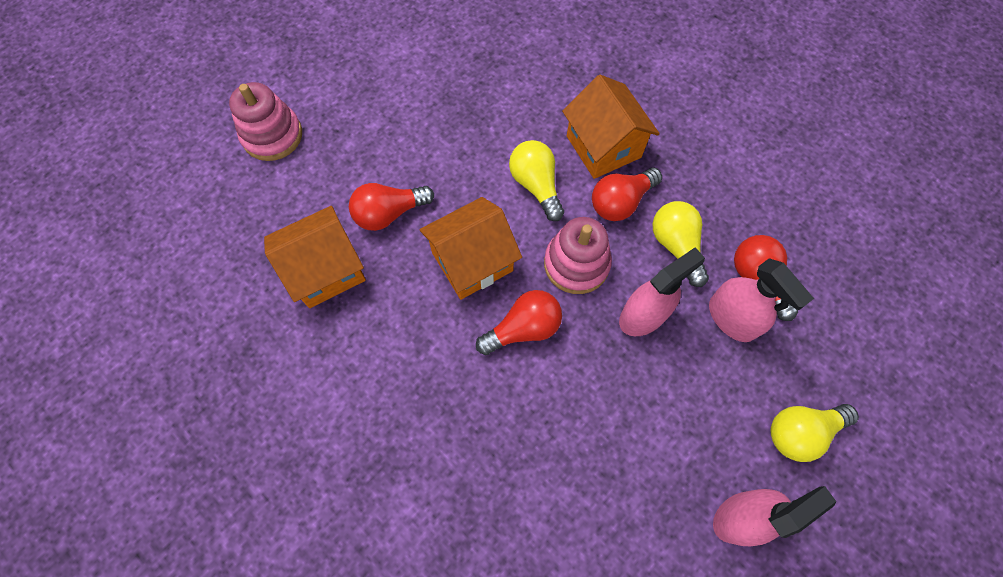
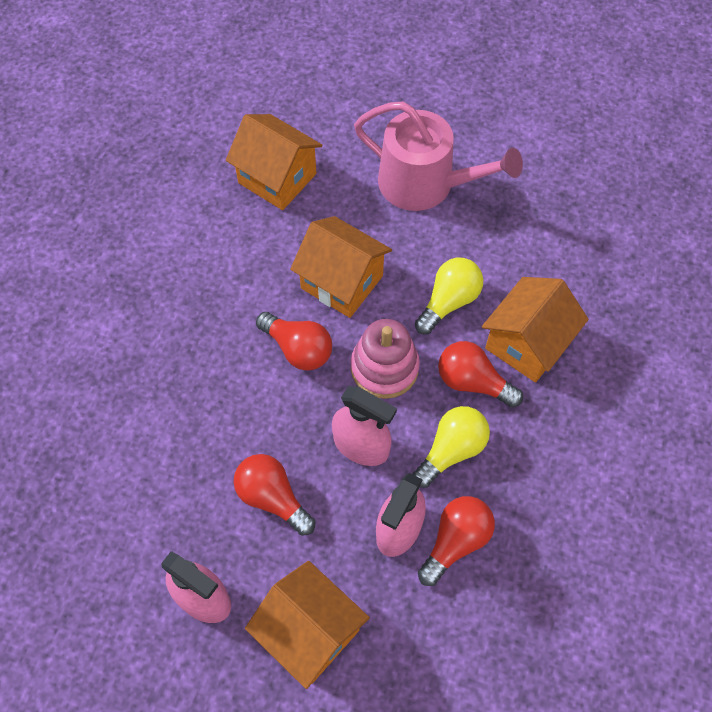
camera: 65 degrees right, 5 degrees down
pink stacking toy [229,82,302,161] -> none
red light bulb [349,183,434,231] -> red light bulb moved to [234,454,316,536]
yellow light bulb [770,404,859,462] -> orange house [245,561,370,689]
none -> pink watering can [354,101,523,211]

